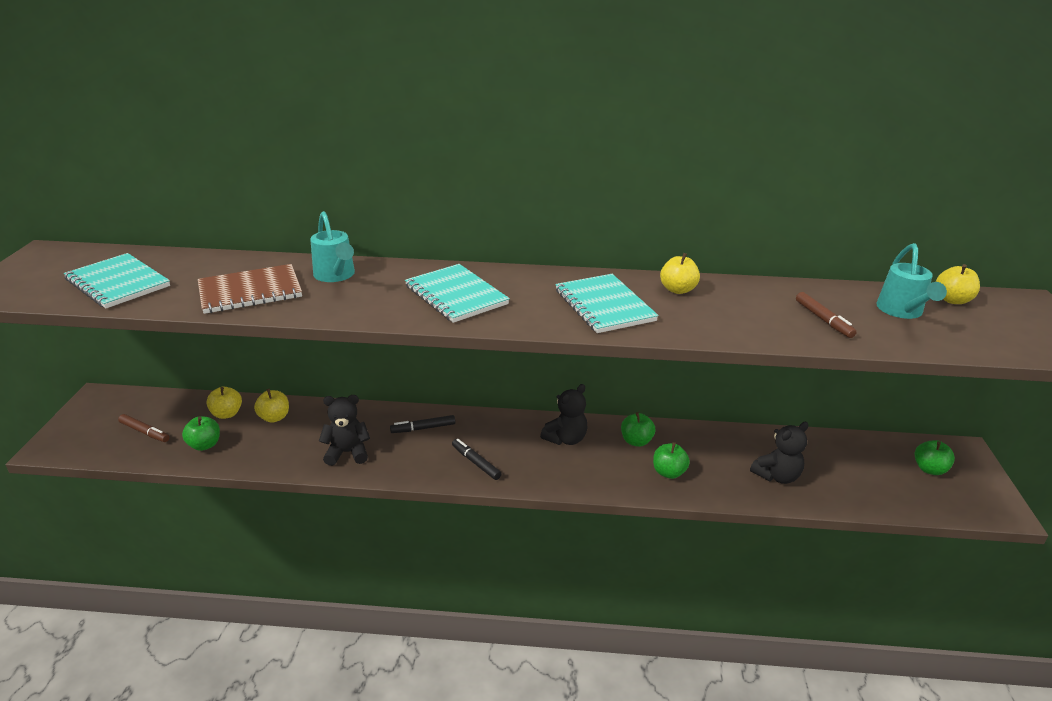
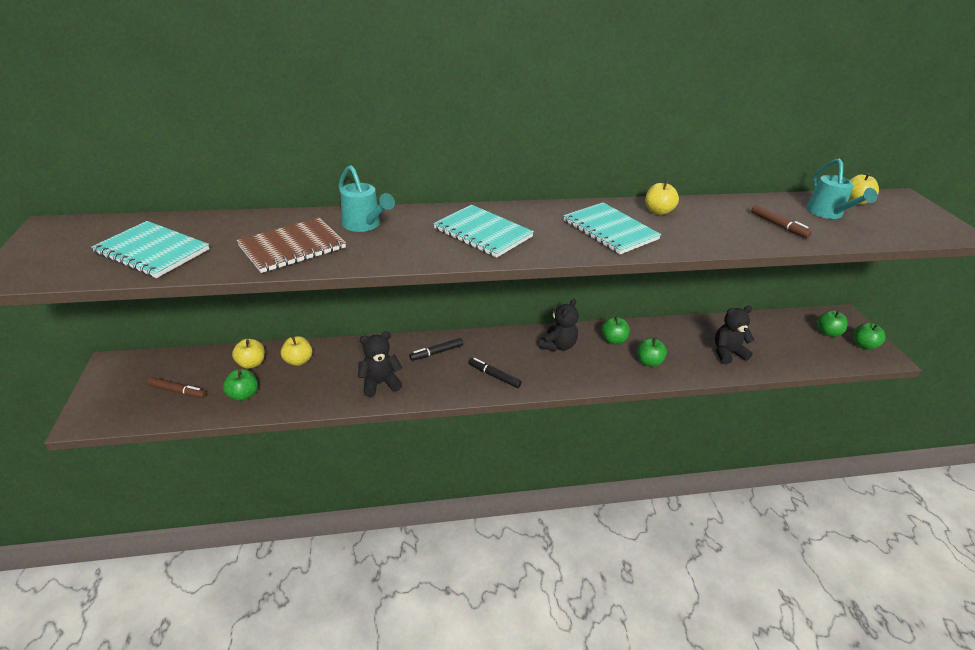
camera: 15 degrees left, 5 degrees up
black teddy bear [750,422,808,484] -> black teddy bear turned 150 degrees counterclockwise [715,306,755,364]
none -> green apple [854,323,886,350]

